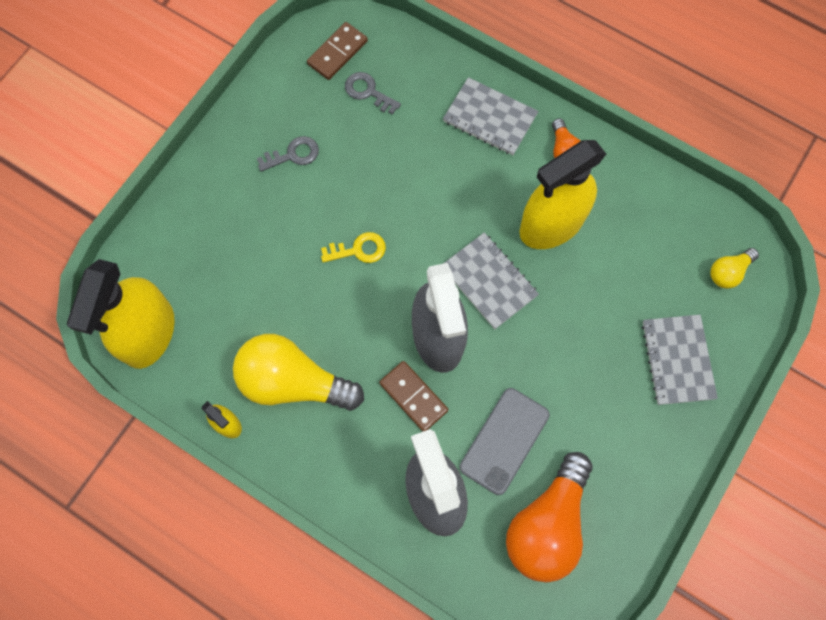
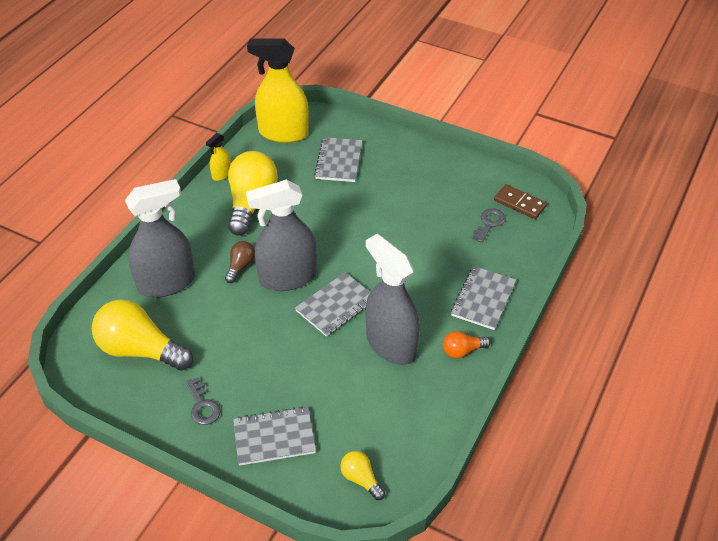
camera: 85 degrees right, 25 degrees down
grey key [257,136,319,172] -> grey key moved to [186,377,221,425]
yellow key [321,232,386,263] -> none
brown domino [379,361,448,432] -> brown light bulb [225,241,255,283]
grey phone [460,388,550,495] -> none
orange light bulb [506,452,592,582] -> yellow light bulb [92,299,193,370]
yellow spray bottle [519,140,606,249] -> grey spray bottle [366,234,420,365]
none -> grey notebook [314,137,363,182]

